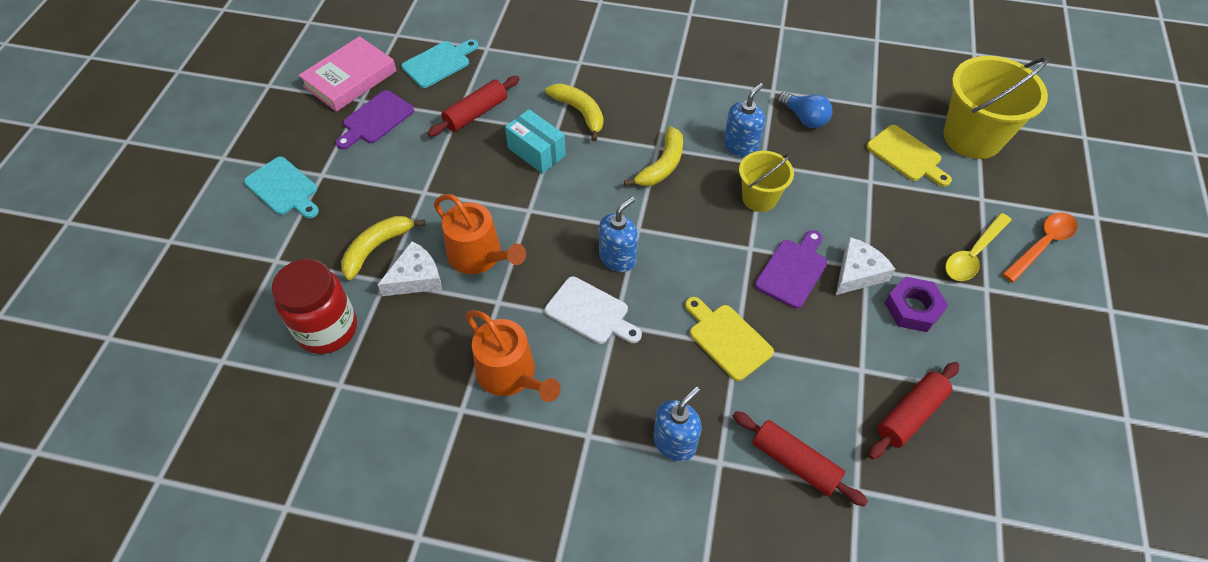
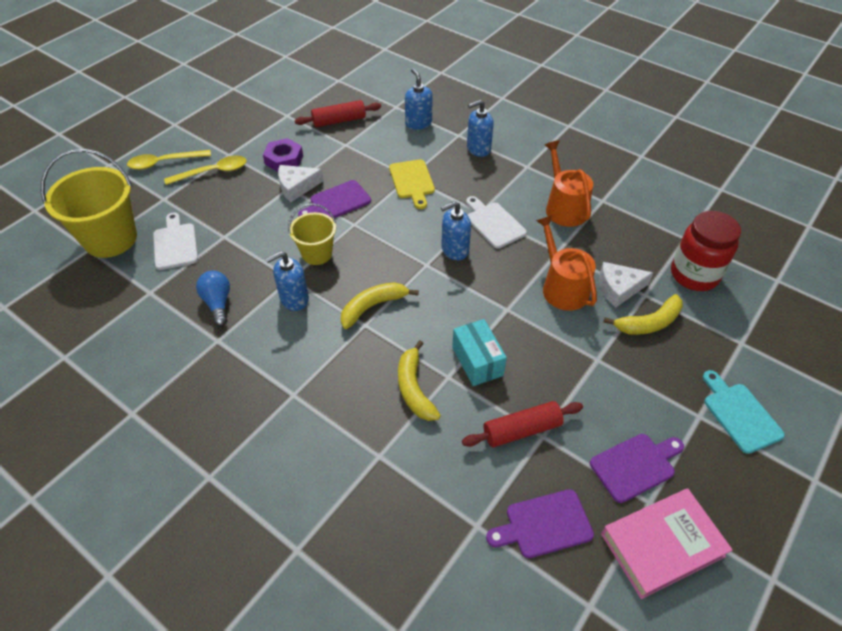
camera: 155 degrees left, 5 degrees down
turquoise cutting board [402,39,479,88] -> purple cutting board [486,489,594,558]
red rolling pin [733,411,868,507] -> blue soap dispenser [405,69,433,130]
yellow cutting board [866,125,952,187] -> white cutting board [153,212,198,270]
orange spoon [1002,212,1078,282] -> yellow spoon [127,150,211,170]

